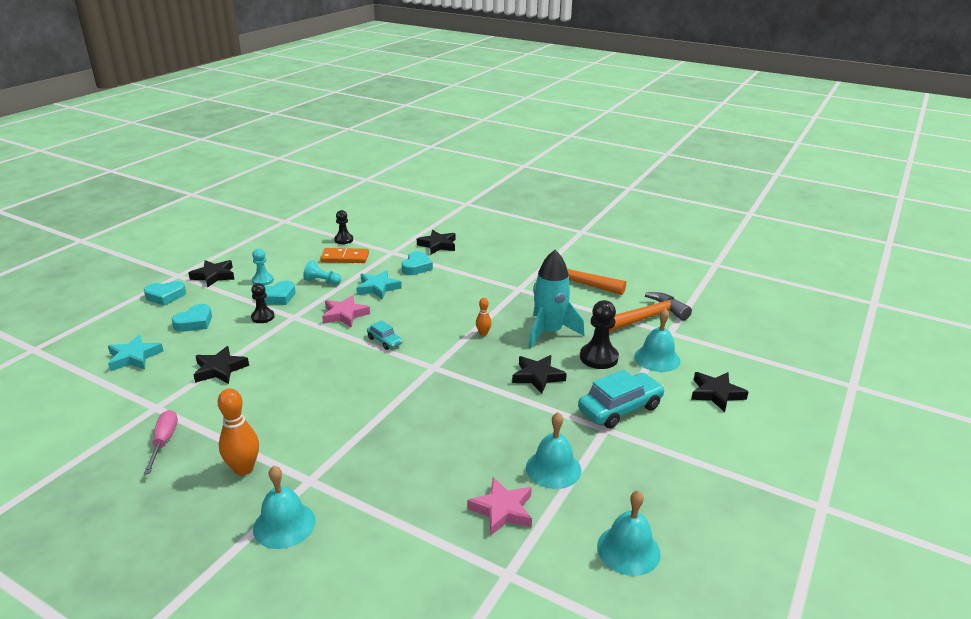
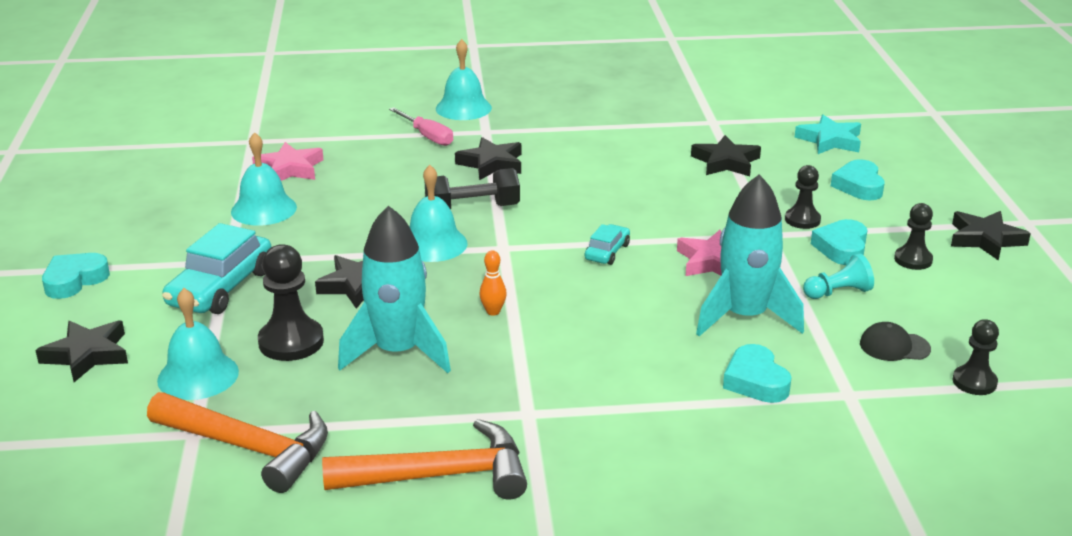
camera: 145 degrees right, 0 degrees up
turquoise heart [144,281,186,306] -> turquoise heart moved to [42,253,110,299]
pink screwdriver [144,410,178,474] -> pink screwdriver moved to [389,107,453,146]
orange bowling pin [218,388,259,475] -> none
turquoise pawn [252,249,274,286] -> black pawn [894,203,933,270]
orange domino [320,248,369,263] -> black cap [860,322,931,361]
turquoise star [356,270,402,300] -> turquoise rocket [696,174,804,336]
turquoise car [367,320,403,350] -> turquoise car turned 105 degrees clockwise [585,224,630,265]
black star [417,230,455,254] -> black star moved to [455,137,521,180]
turquoise bell [597,490,661,576] -> turquoise bell moved to [410,165,468,262]
orange hammer [609,292,692,332] -> orange hammer turned 90 degrees counterclockwise [147,392,328,493]
none -> black dumbbell [425,168,520,210]

